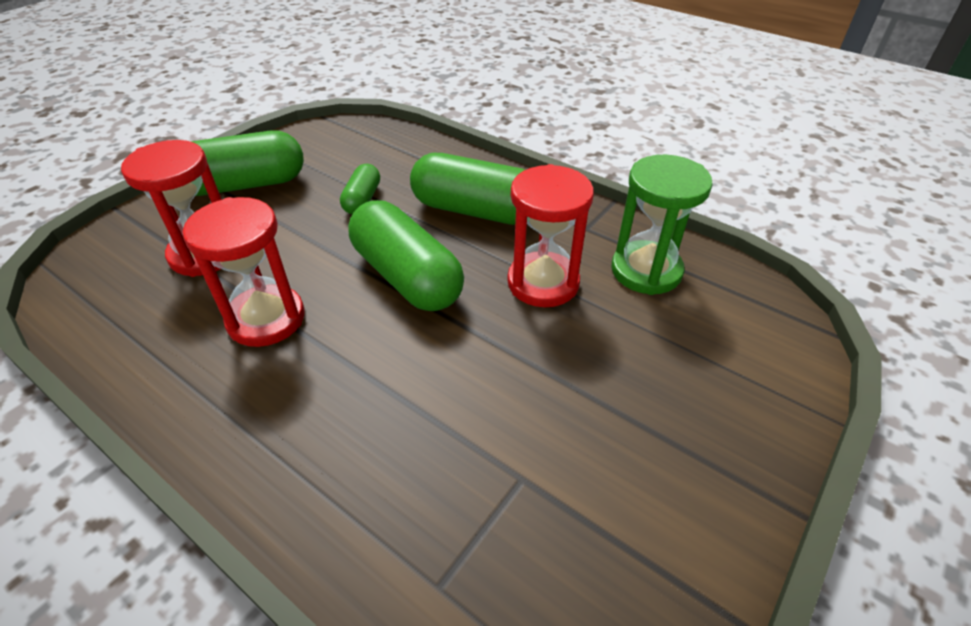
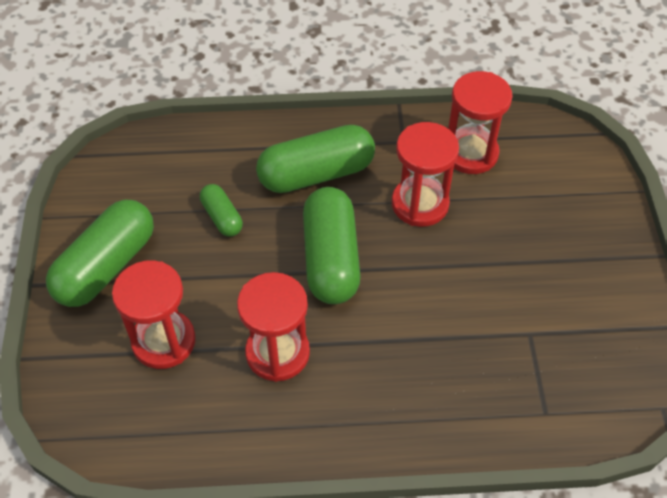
camera: 40 degrees left, 10 degrees up
green capsule [348,200,464,311] -> green capsule turned 75 degrees clockwise [303,187,360,304]
green hourglass [611,155,713,295] -> red hourglass [448,71,513,174]

